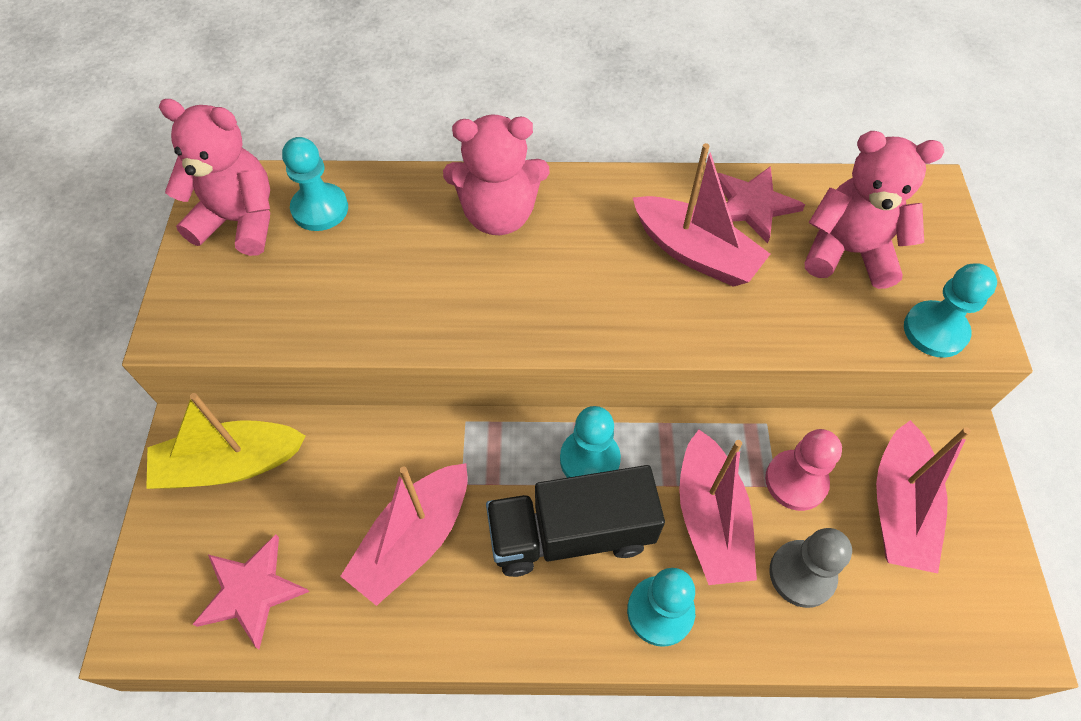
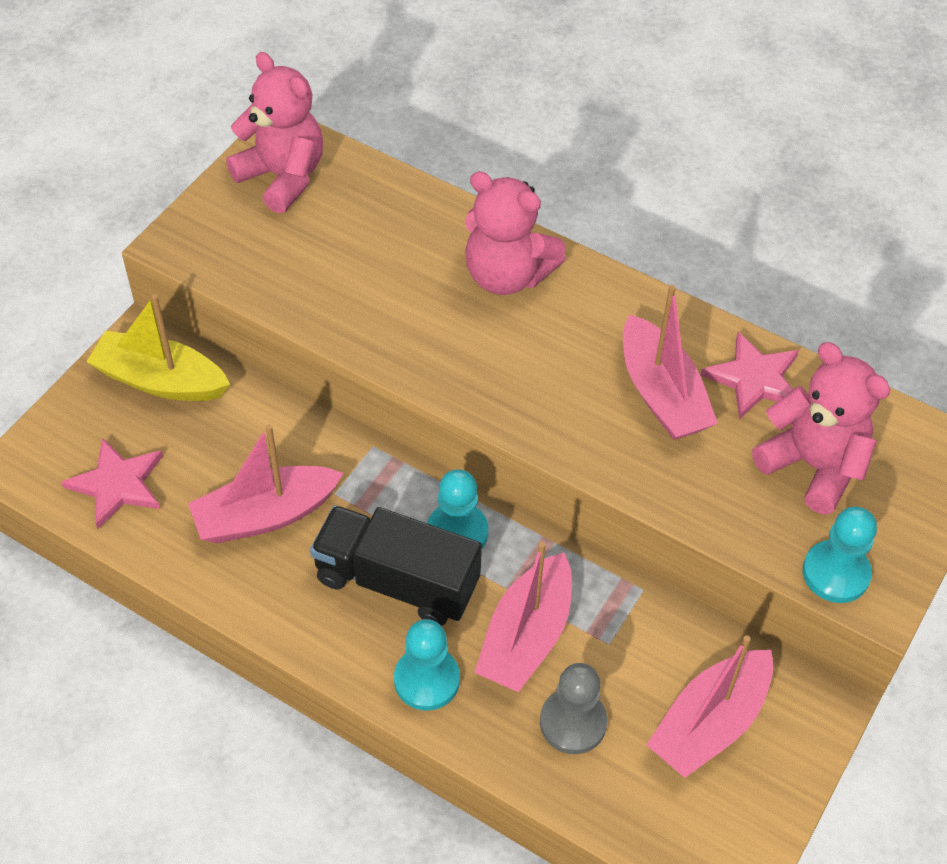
camera: 30 degrees right, 5 degrees down
turquoise pawn [282,137,348,231] -> none
pink pawn [765,429,842,511] -> none

